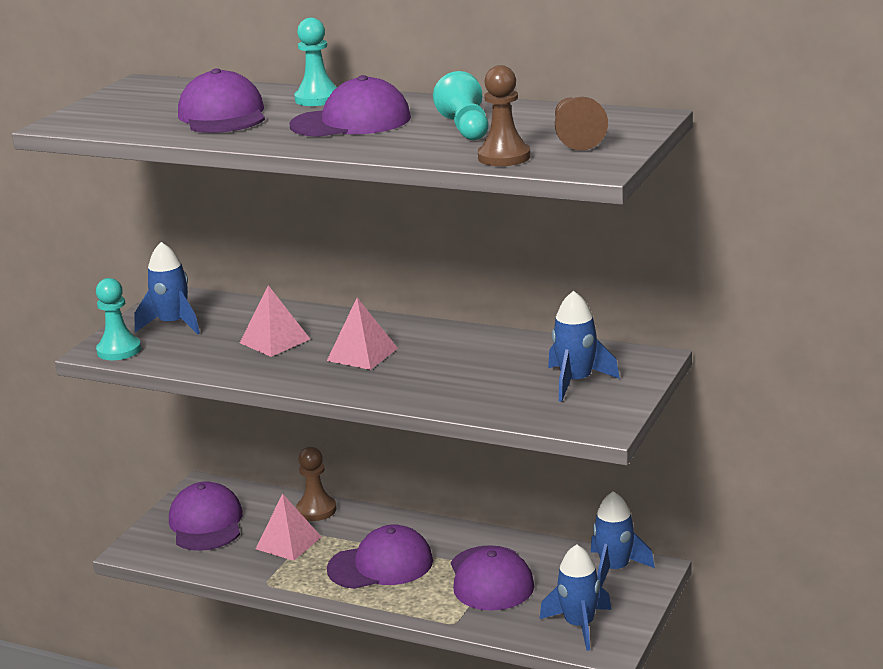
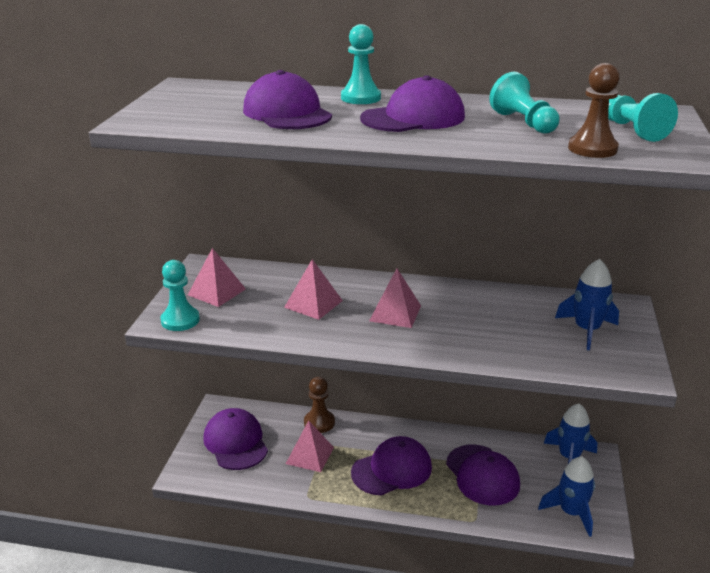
camera: 15 degrees left, 5 degrees up
blue rocket [134,242,200,335] -> pink pyramid [188,248,246,307]
brown pawn [555,97,608,151] -> turquoise pawn [608,93,678,142]

